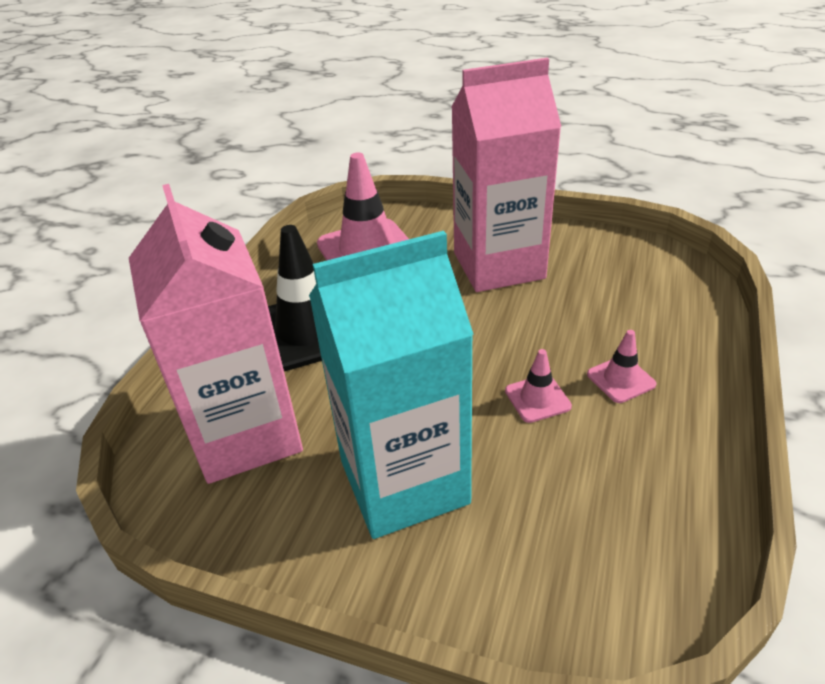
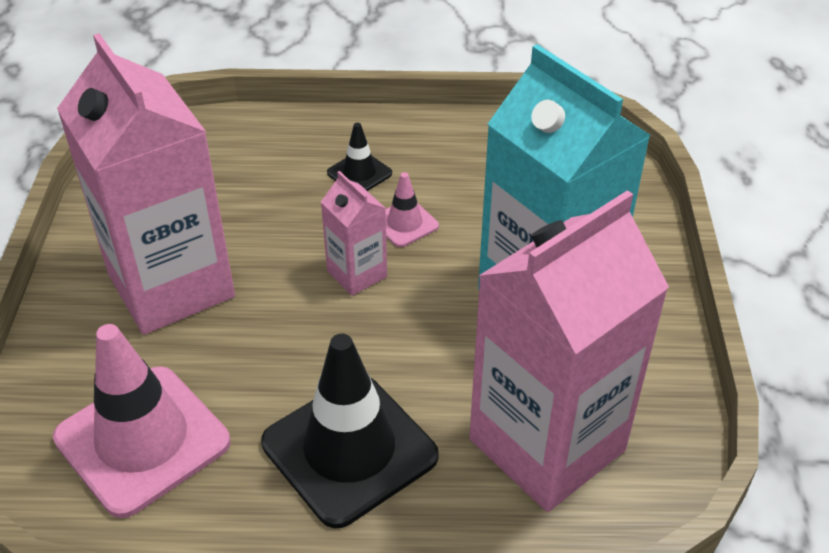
camera: 110 degrees left, 5 degrees up
pink traffic cone [587,330,656,403] -> black traffic cone [327,123,392,191]
none -> pink carton [321,171,387,296]

